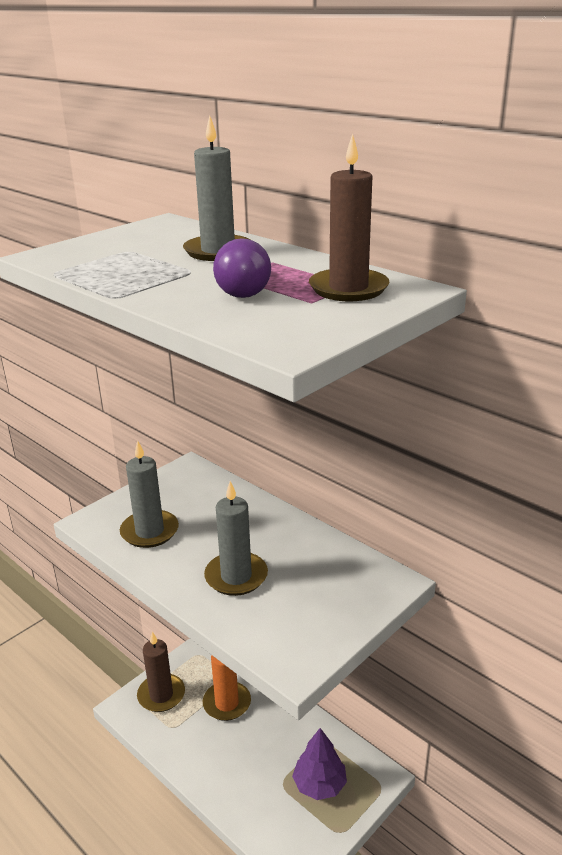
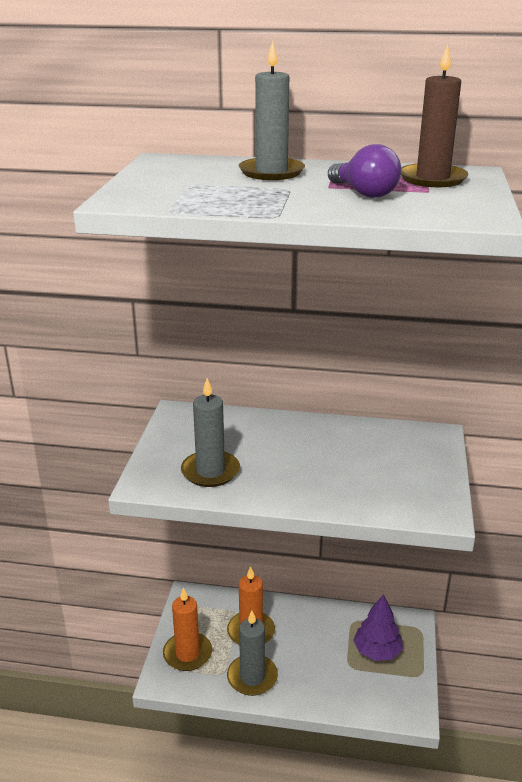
camera: 35 degrees left, 0 degrees up
brown candle [137,632,185,712] -> orange candle [163,587,212,671]
grey candle [204,481,268,596] -> grey candle moved to [227,611,278,696]

